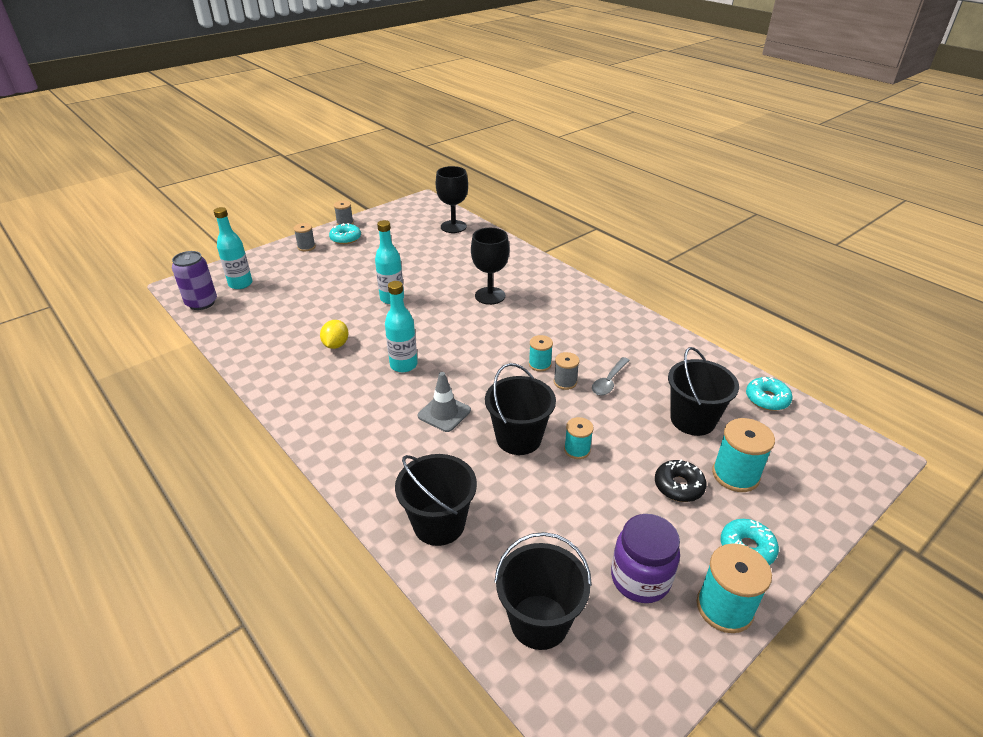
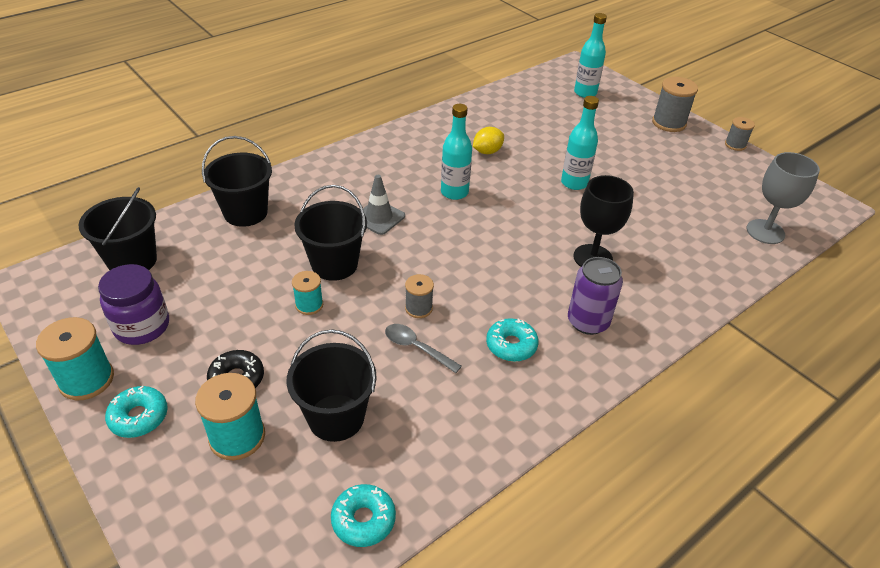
camera: 90 degrees right, 5 degrees up
purple can [172,251,217,310] -> purple can moved to [568,257,623,335]
grey spool [293,223,316,251] -> grey spool [652,77,698,132], size x1.68
yellow lemon [320,320,349,349] -> yellow lemon turned 45 degrees counterclockwise [473,127,504,154]
turquoise donut [329,223,361,244] -> turquoise donut moved to [486,318,539,362]
black goblet [436,166,468,233] -> grey goblet [746,152,820,244]
turquoise spool [529,335,553,372] -> none

